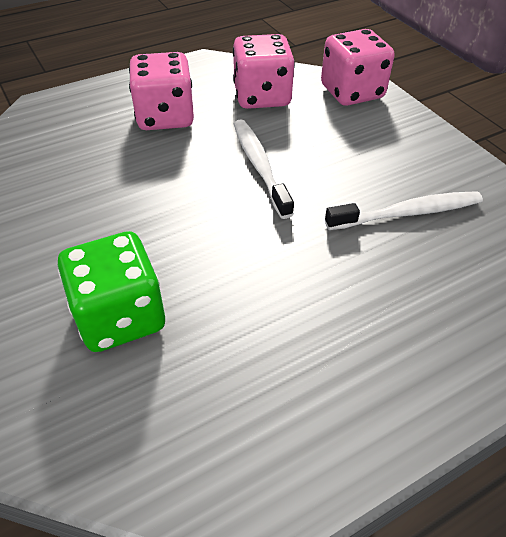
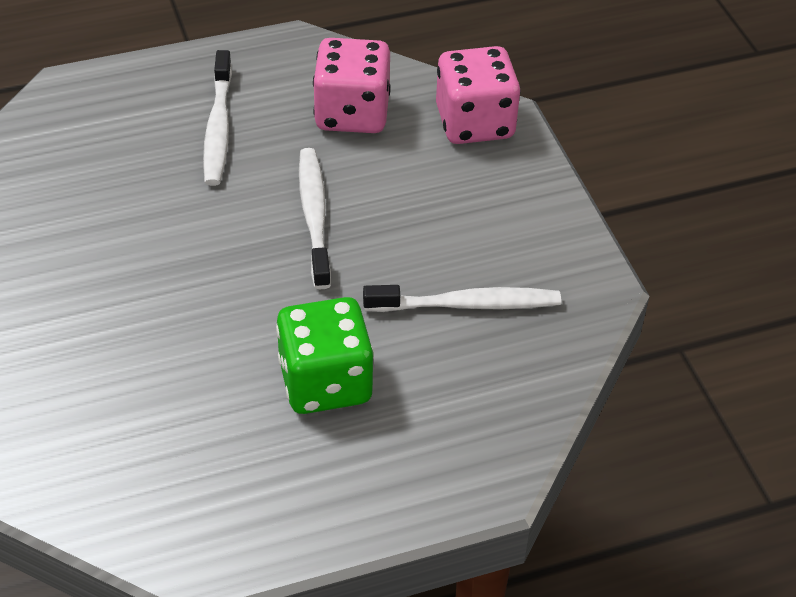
camera: 10 degrees right, 0 degrees up
green dice [58,231,165,352] -> green dice moved to [276,297,374,414]
pink dice [129,52,194,130] -> white toothbrush [203,50,232,186]

